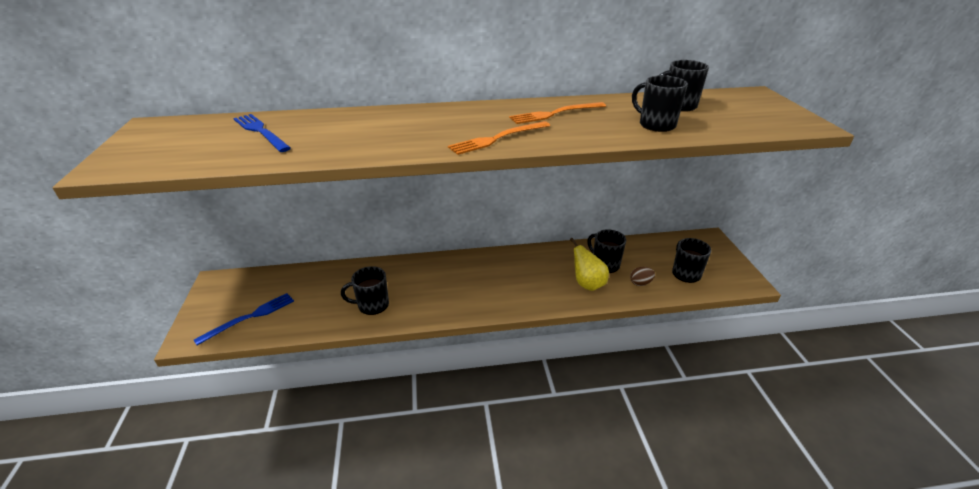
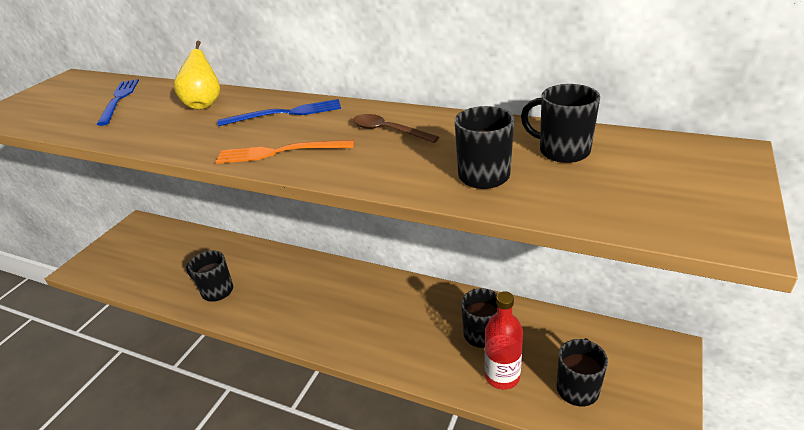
camera: 35 degrees right, 0 degrees up
blue fork [194,293,294,345] -> blue fork moved to [218,99,341,126]
orange fork [509,102,606,124] -> brown spoon [353,114,439,143]
yellow pear [570,238,609,291] -> yellow pear moved to [174,40,220,109]
brown egg [630,267,655,286] -> red bottle [484,291,523,390]

